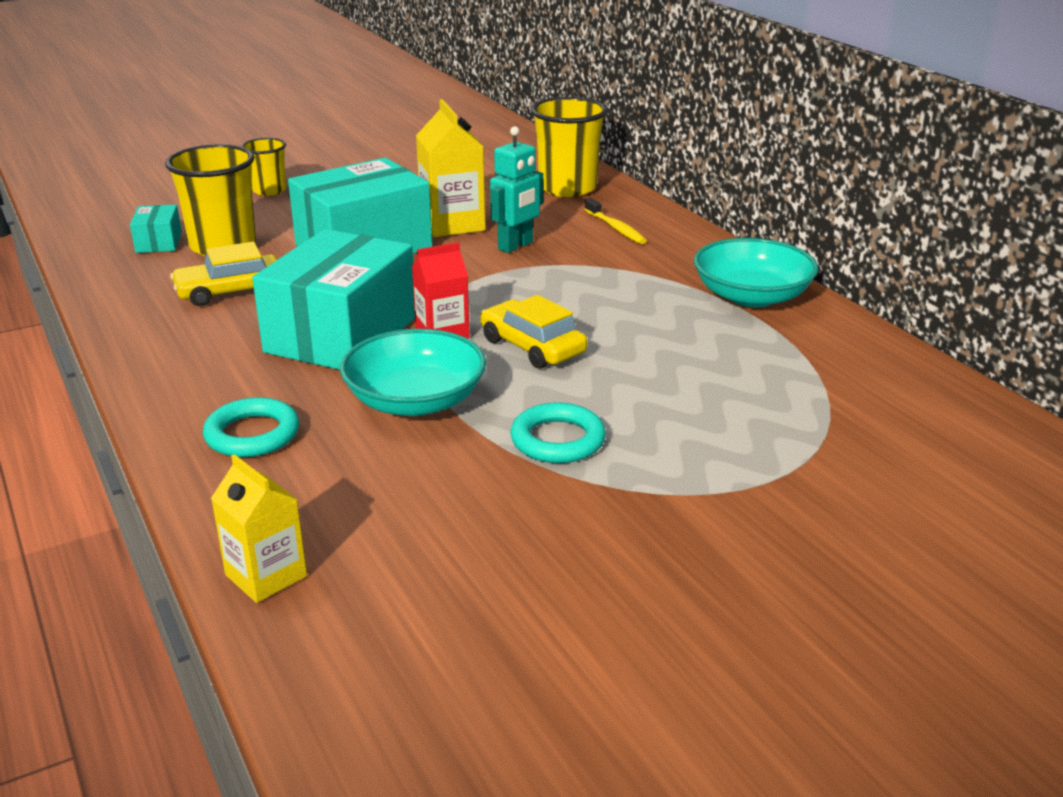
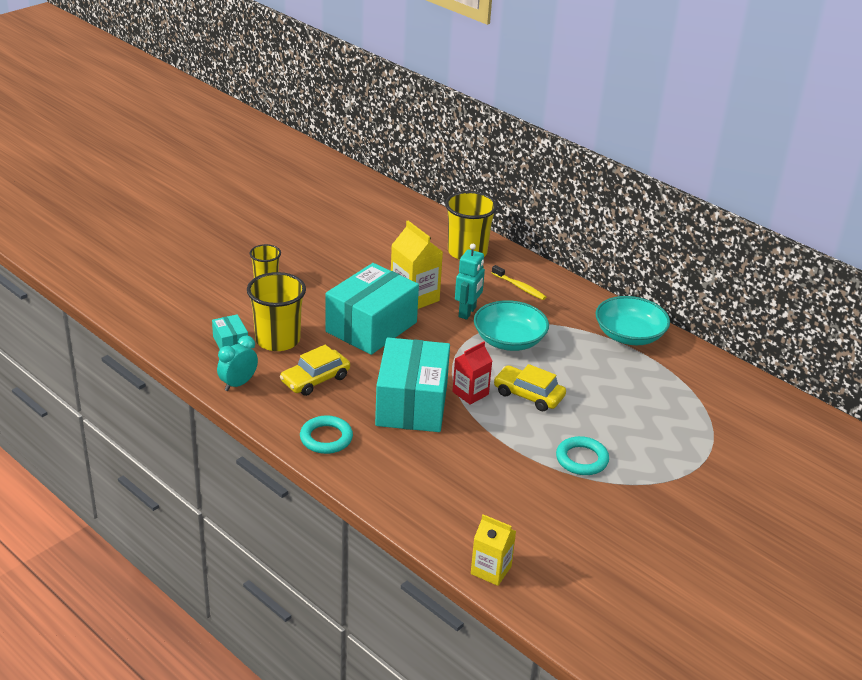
camera: 20 degrees left, 5 degrees up
turquoise ring [203,397,299,457] -> turquoise ring moved to [300,416,353,454]
turquoise bowl [340,329,486,416] -> turquoise bowl moved to [474,300,549,351]
none -> turquoise clock [217,335,258,391]

